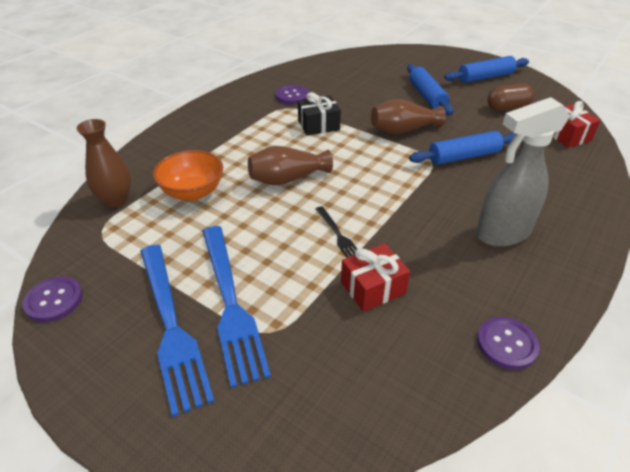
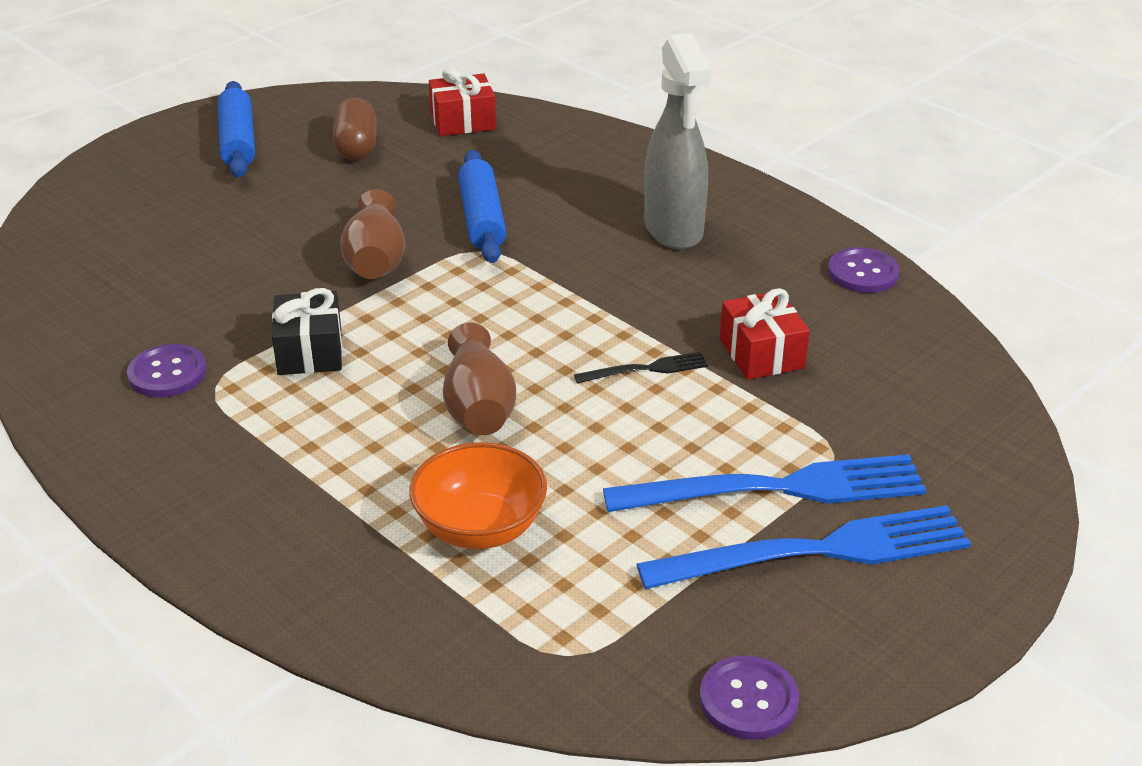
camera: 80 degrees left, 5 degrees down
brown vase [76,119,131,208] -> none
blue rolling pin [407,64,453,116] -> none

